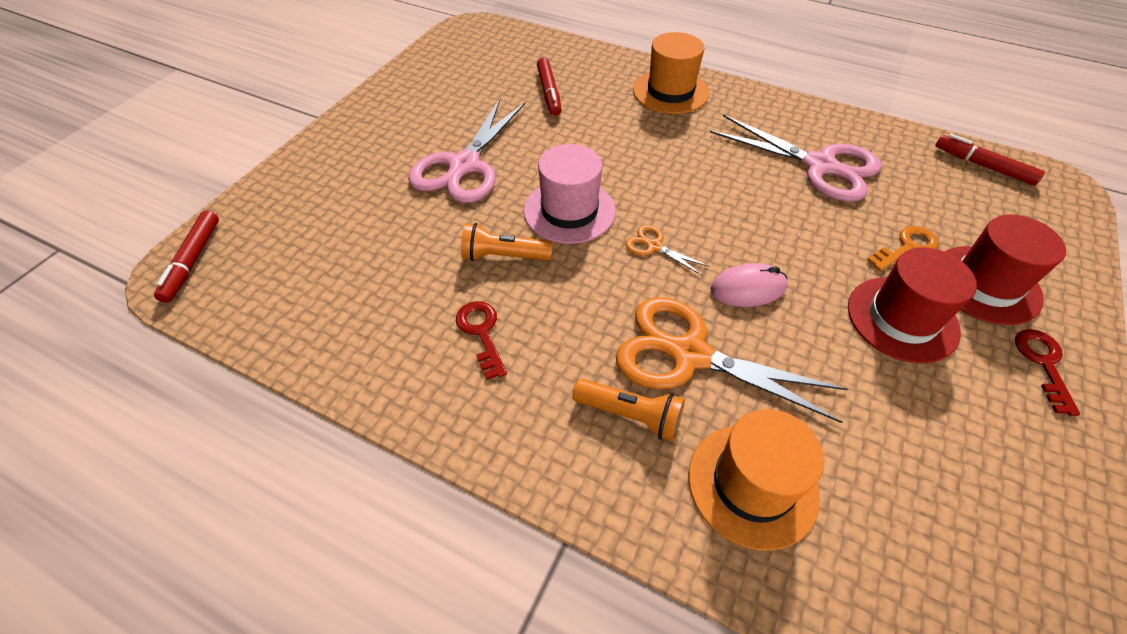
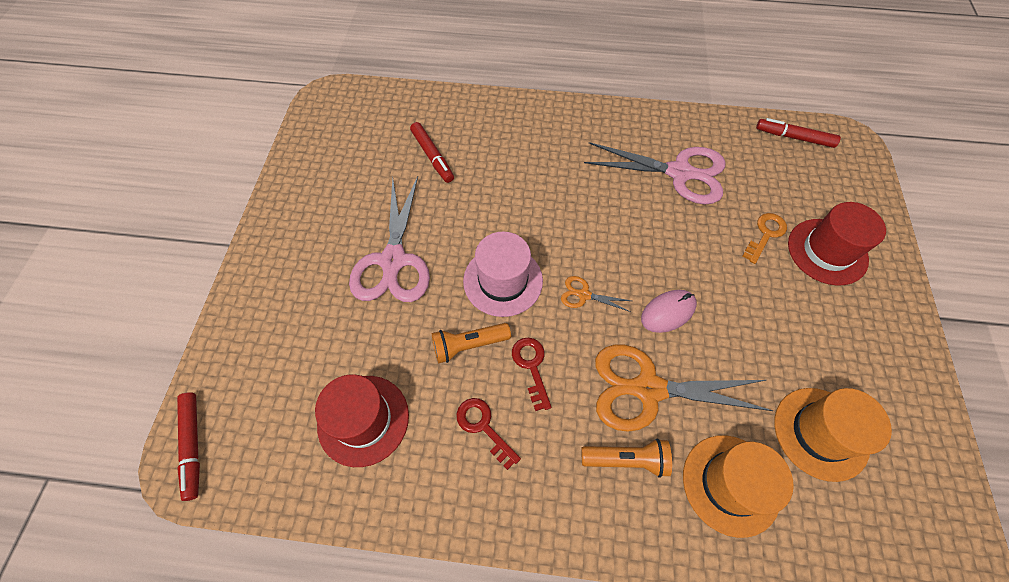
camera: 20 degrees left, 10 degrees up
orange hat [633,32,709,114] -> orange hat moved to [774,388,892,482]
red hat [848,247,977,363] -> red hat moved to [315,374,409,467]
red key [1015,329,1080,416] -> red key moved to [512,338,551,411]

